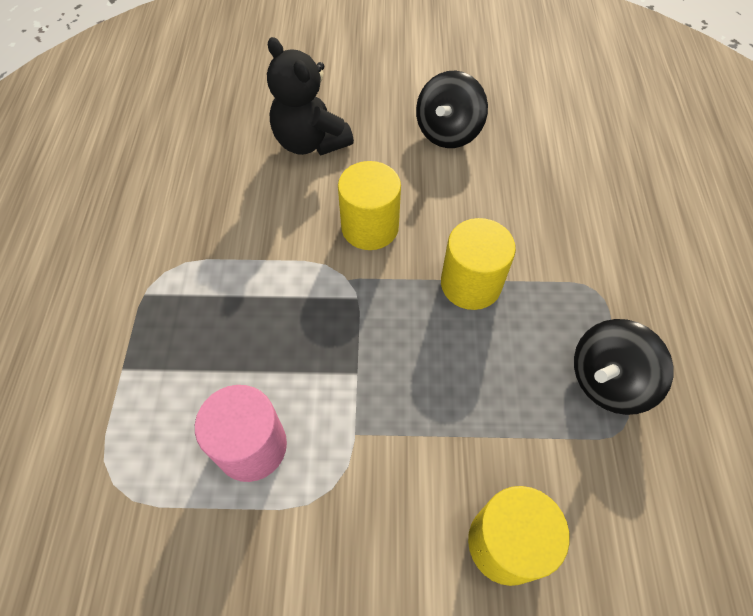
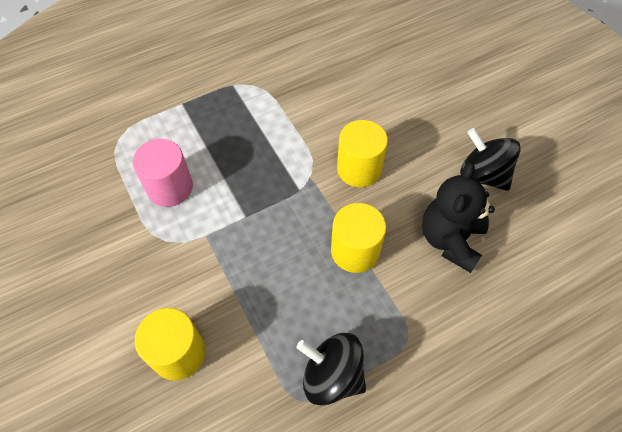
camera: 60 degrees right, 0 degrees up
black teddy bear [267,37,354,155] -> black teddy bear moved to [422,162,495,273]
black spinning top [416,71,488,148] -> black spinning top turned 45 degrees clockwise [460,128,521,191]

